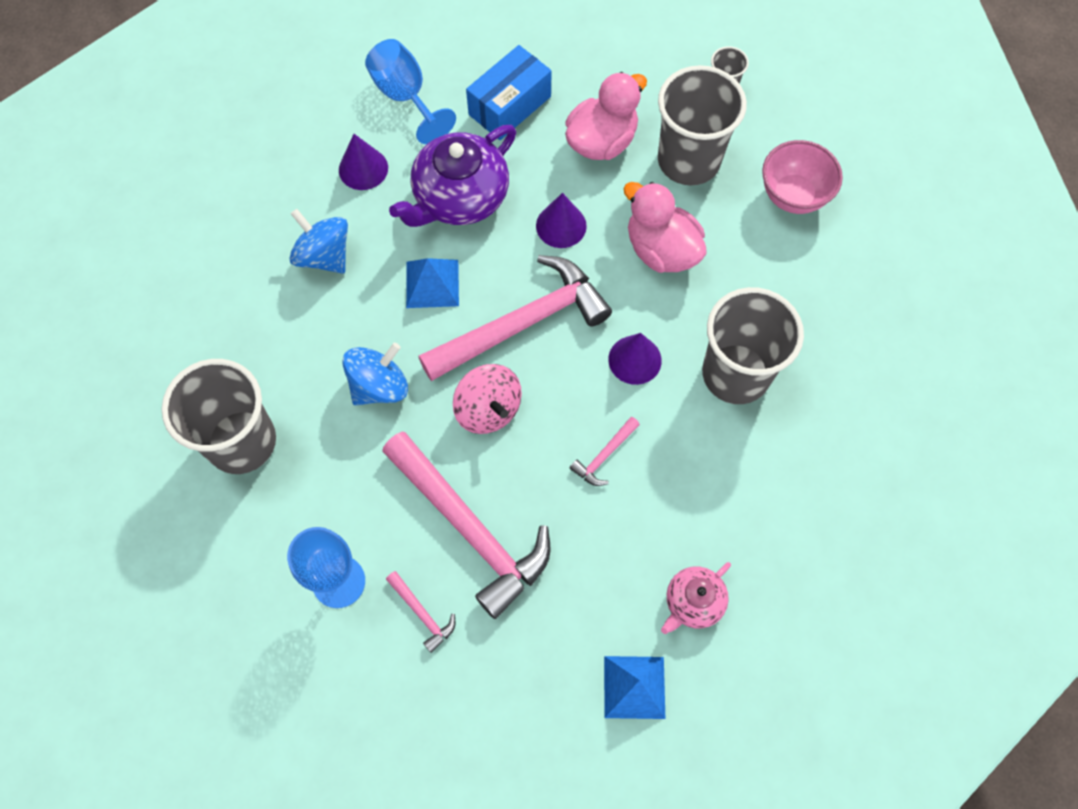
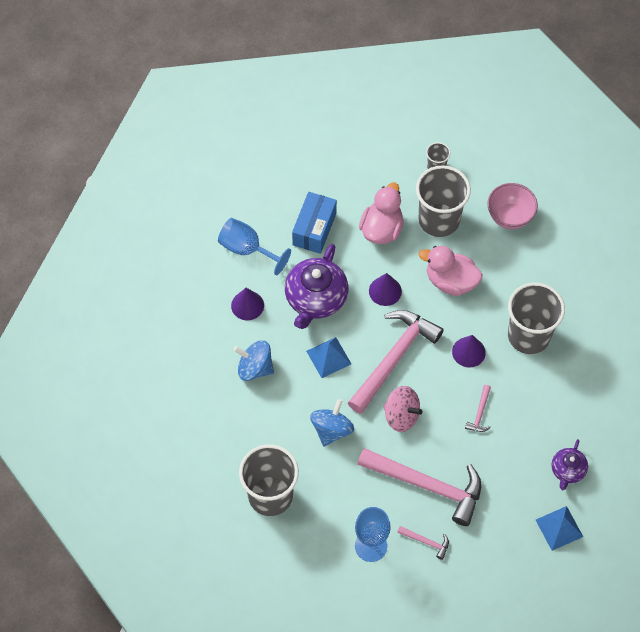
camera: 25 degrees left, 5 degrees down
pink teapot [661,562,731,634] -> purple teapot [552,439,588,490]

